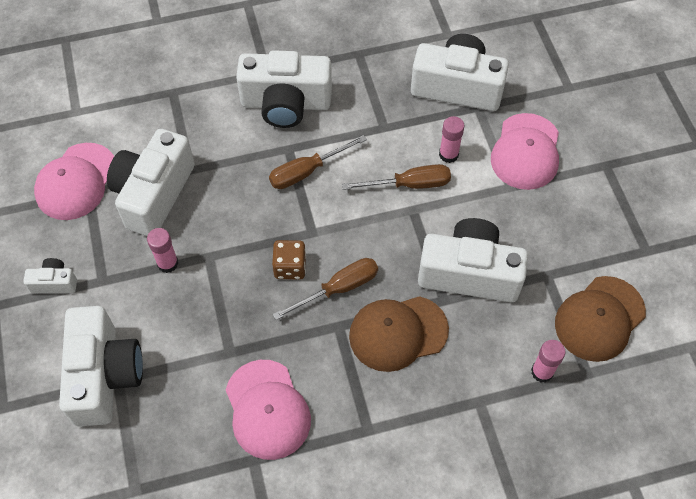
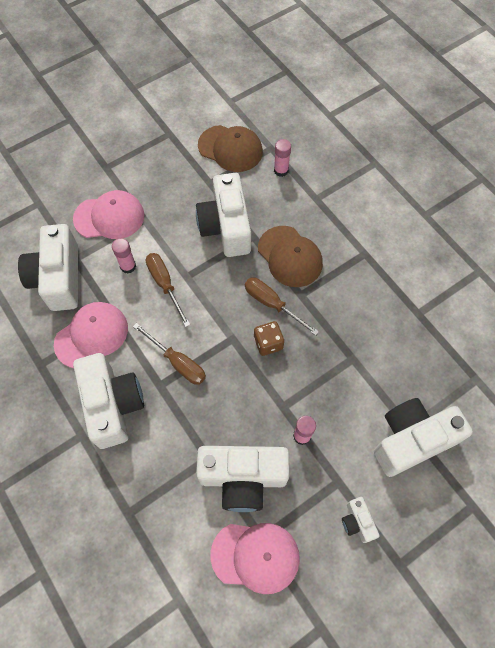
camera: 110 degrees left, 5 degrees up
pink cap [226,360,311,460] -> pink cap moved to [54,302,128,368]

